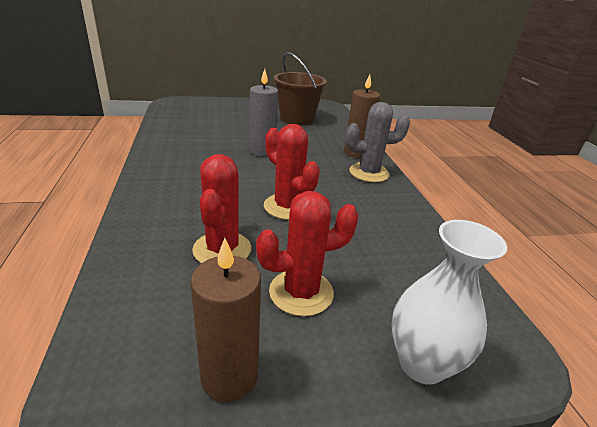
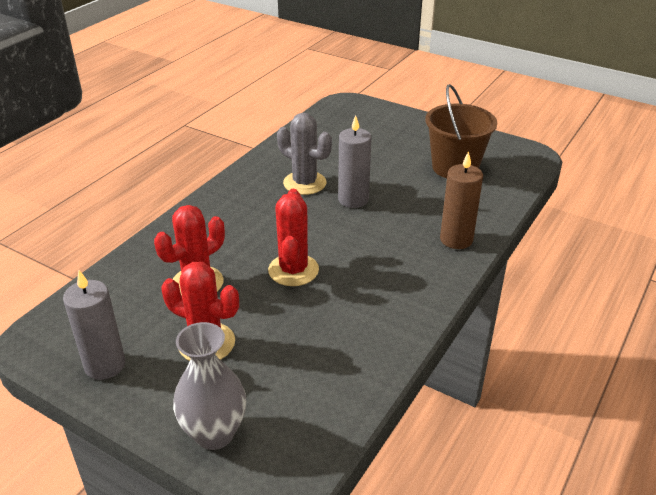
camera: 45 degrees right, 5 degrees up
brown candle [191,238,261,402] -> grey candle [63,270,125,380]
grey cactus [346,102,410,182] -> grey cactus moved to [277,113,332,195]
white vase [392,220,507,385] -> grey vase [173,322,246,450]

